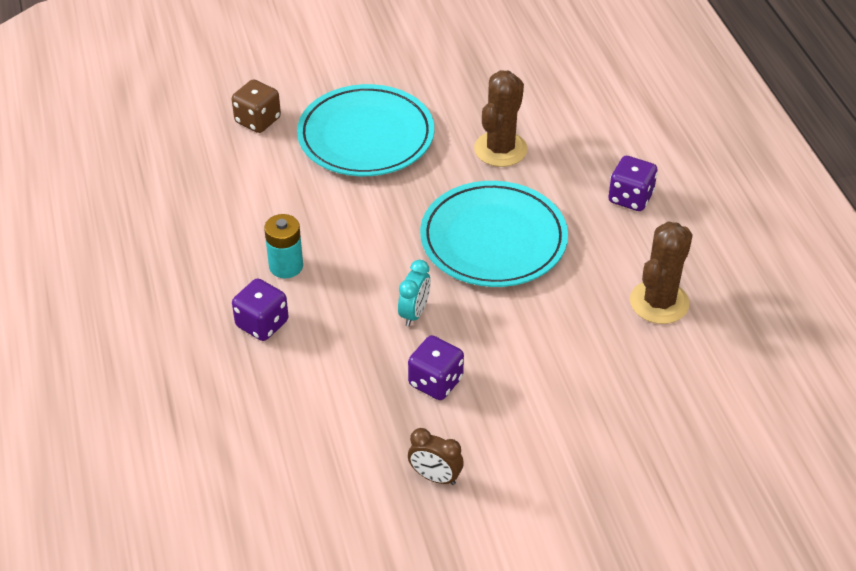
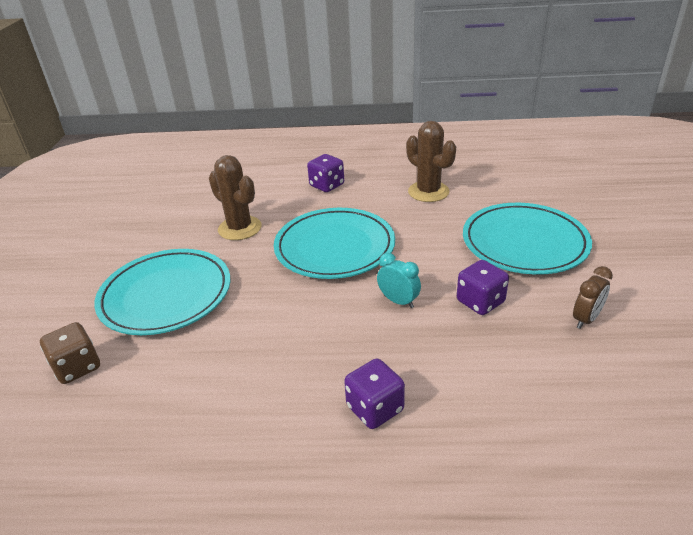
camera: 70 degrees left, 10 degrees down
turquoise battery [264,214,303,279] -> none
none -> turquoise plate [463,203,592,275]

